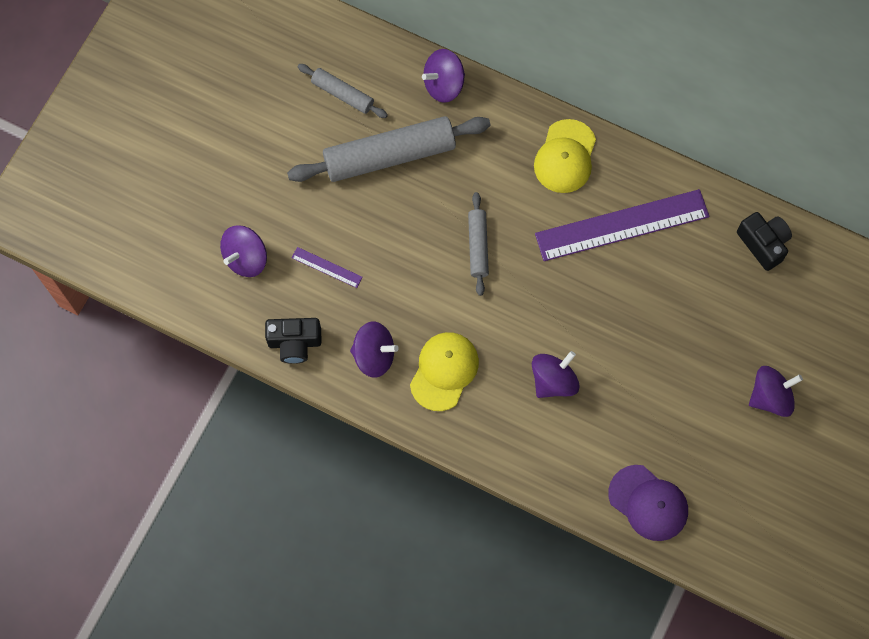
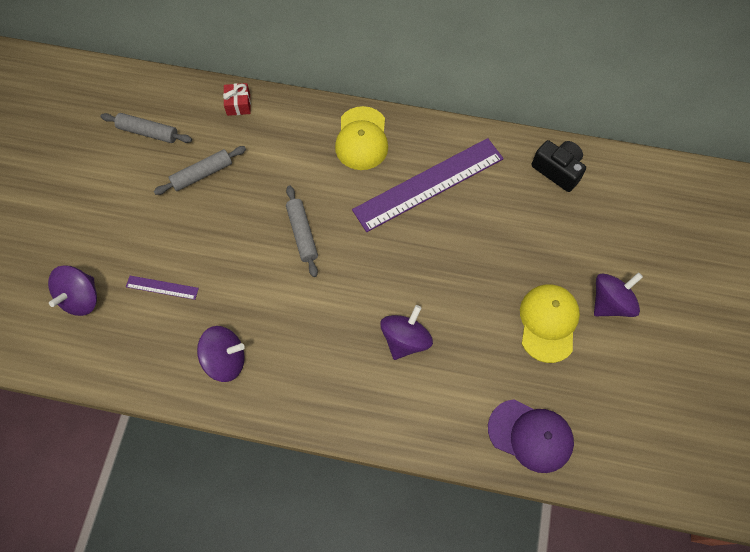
camera: 15 degrees left, 5 degrees down
black camera [265,318,321,364] -> none
grey rolling pin [287,116,491,182] -> grey rolling pin [154,146,246,195], size x0.51
yellow cap [410,332,479,411] -> yellow cap moved to [520,284,580,363]
purple spinning top [422,49,465,103] -> red gift [223,83,251,116]

